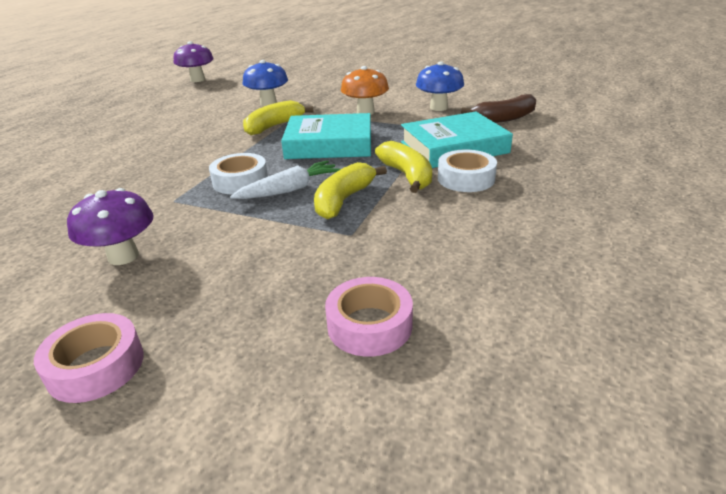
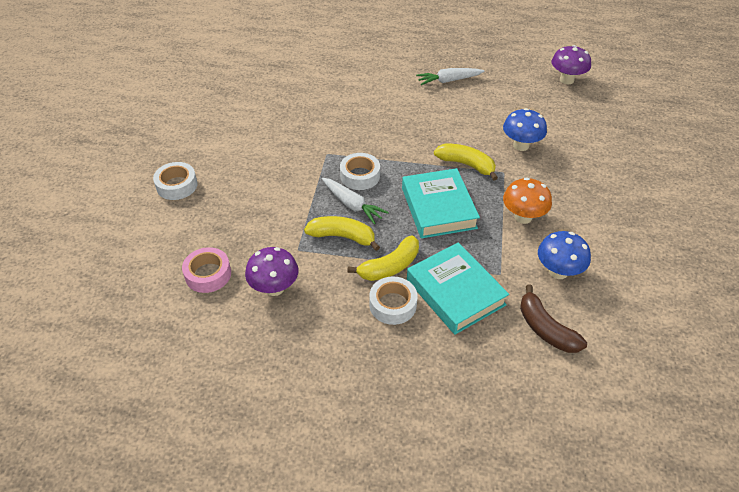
camera: 75 degrees right, 15 degrees up
pink tape [34,313,144,403] -> white tape [153,162,198,200]
purple mushroom [67,188,153,265] -> purple mushroom moved to [245,247,298,296]
none -> white carrot [416,68,485,85]

